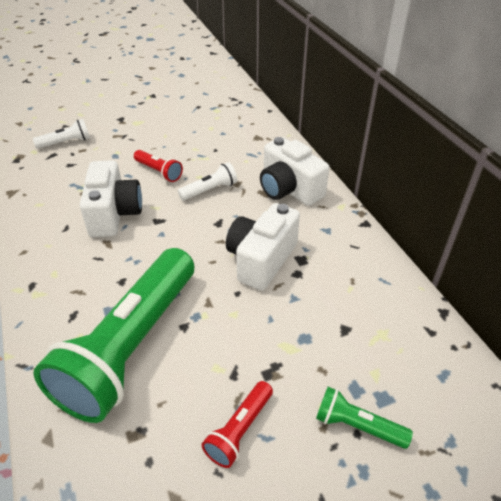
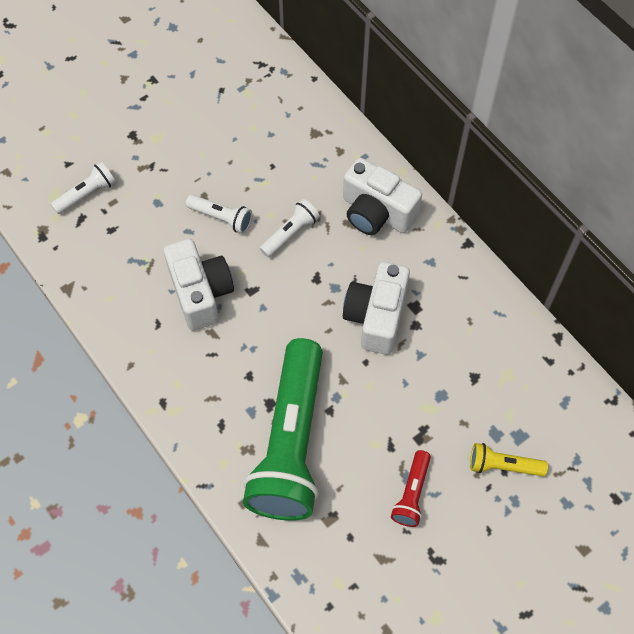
camera: 15 degrees left, 20 degrees up
red flashlight [134,150,183,182] -> white flashlight [186,195,252,234]
green flashlight [316,387,413,449] -> yellow flashlight [470,443,548,476]

